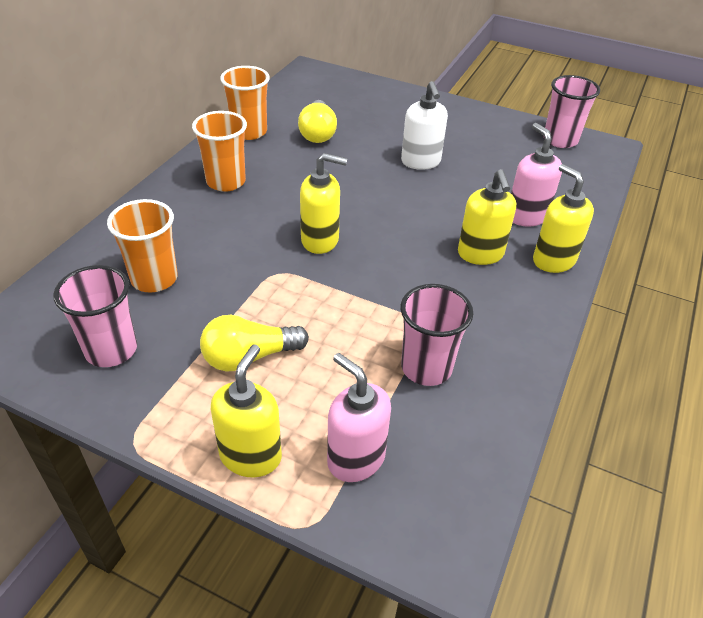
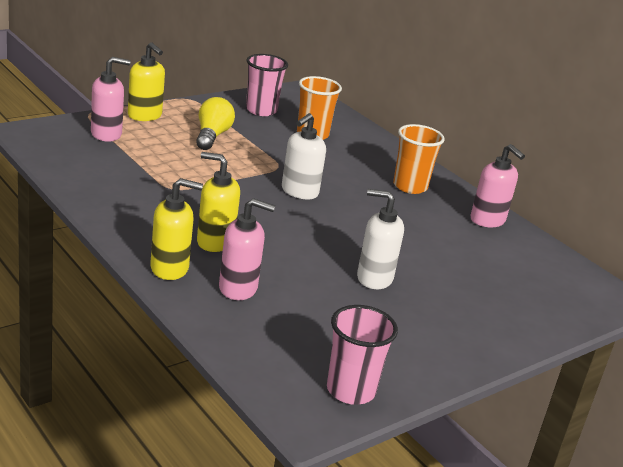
camera: 115 degrees right, 15 degrees down
orange cup [220,66,270,140] -> pink soap dispenser [470,144,525,227]
yellow light bulb [298,100,337,143] -> none
yellow soap dispenser [300,153,348,254] -> white soap dispenser [282,113,326,199]
pink cup [401,284,474,386] -> none

